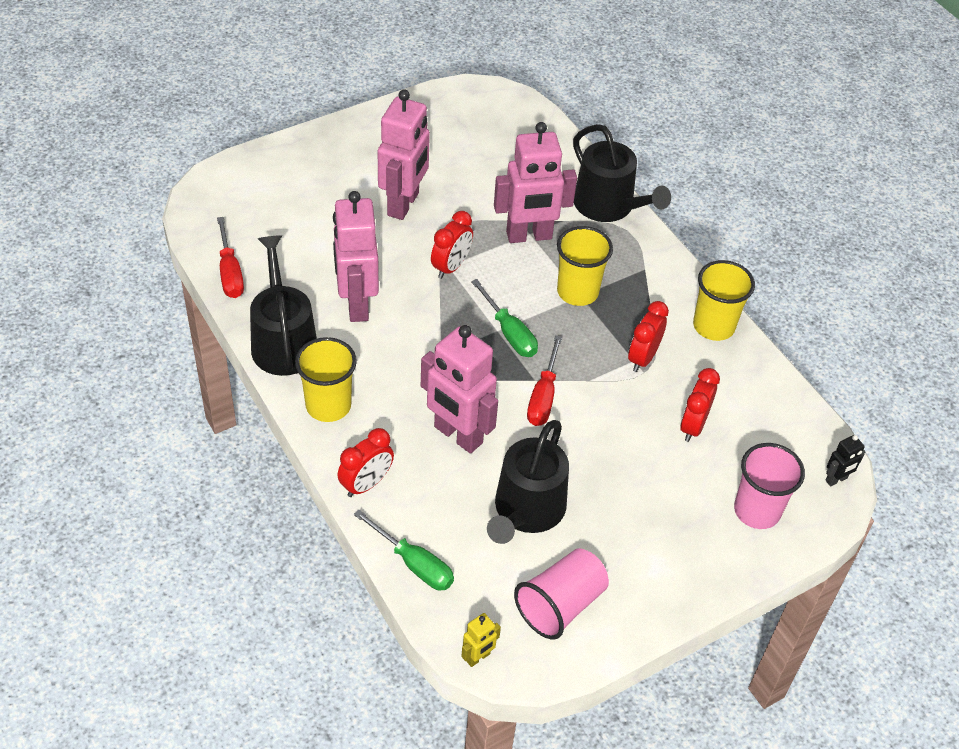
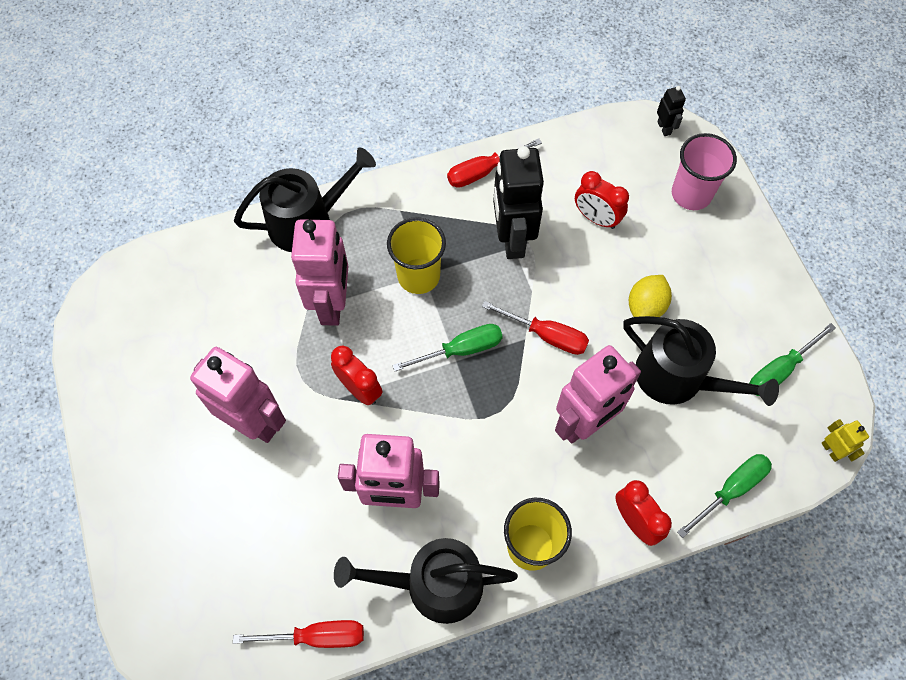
camera: 75 degrees left, 15 degrees up
pink cup [514,548,609,640] -> green screwdriver [749,323,836,396]
red clock [628,301,669,372] -> black robot [493,146,544,259]
yellow cup [693,260,755,341] -> red screwdriver [447,138,542,188]
none -> yellow lemon [629,275,672,317]

